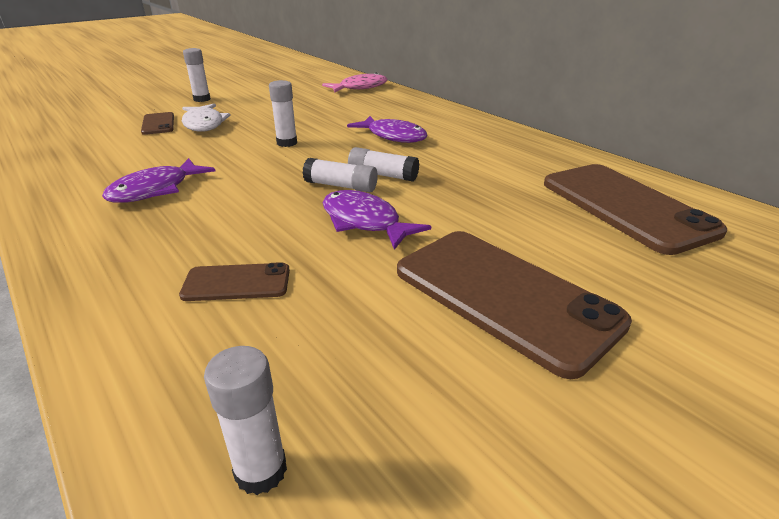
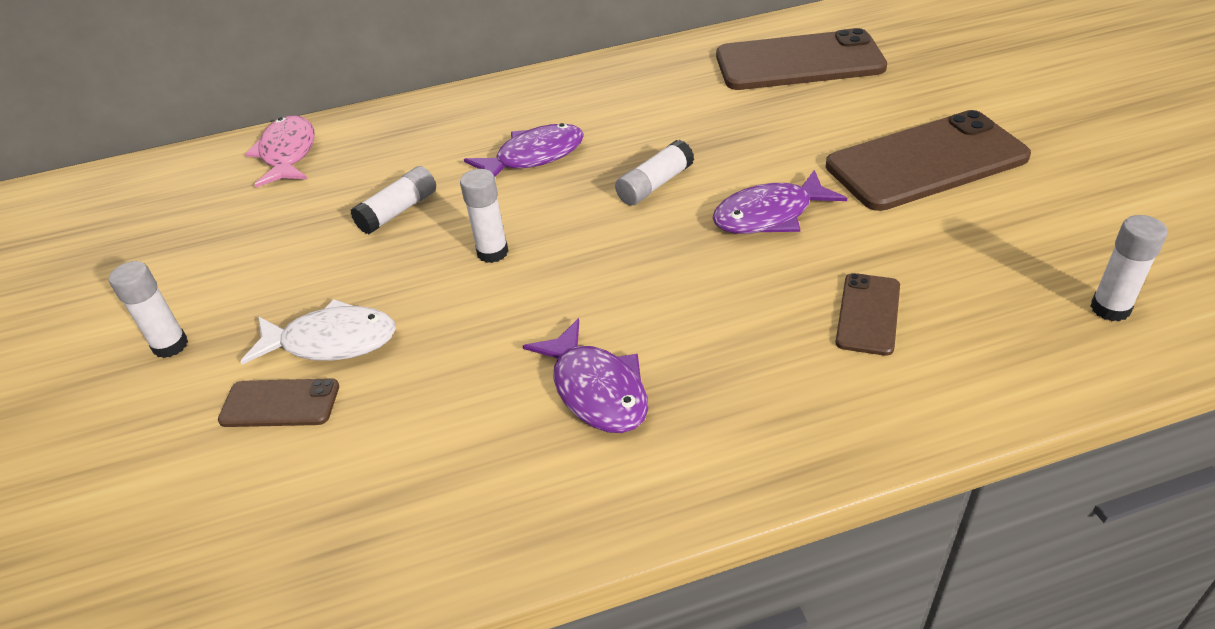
camera: 65 degrees left, 10 degrees up
white glue stick [303,158,378,192] -> white glue stick moved to [351,166,436,234]

